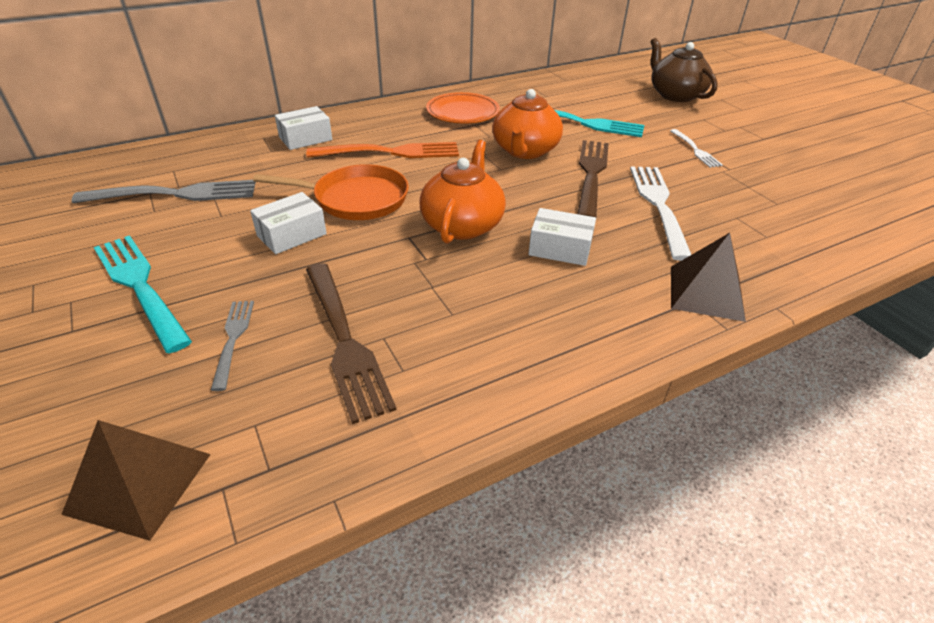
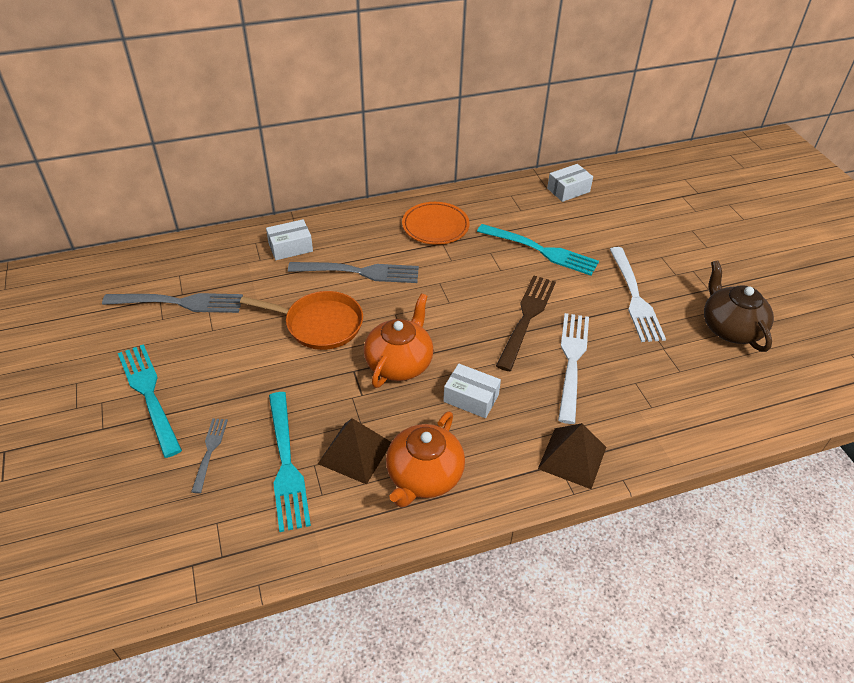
camera: 10 degrees right, 5 degrees up
brown pyramid [61,420,211,541] -> brown pyramid moved to [318,418,391,485]
white box [250,192,327,254] -> white box moved to [547,164,593,202]
orange fork [306,142,459,158] -> grey fork [288,262,419,283]
brown fork [306,263,396,424] -> turquoise fork [269,392,311,532]
orange teapot [492,89,563,159] -> orange teapot moved to [386,411,465,508]
brown teapot [650,38,718,102] -> brown teapot moved to [704,260,774,352]
white fork [670,129,723,168] -> white fork [610,247,666,342], size x1.83

